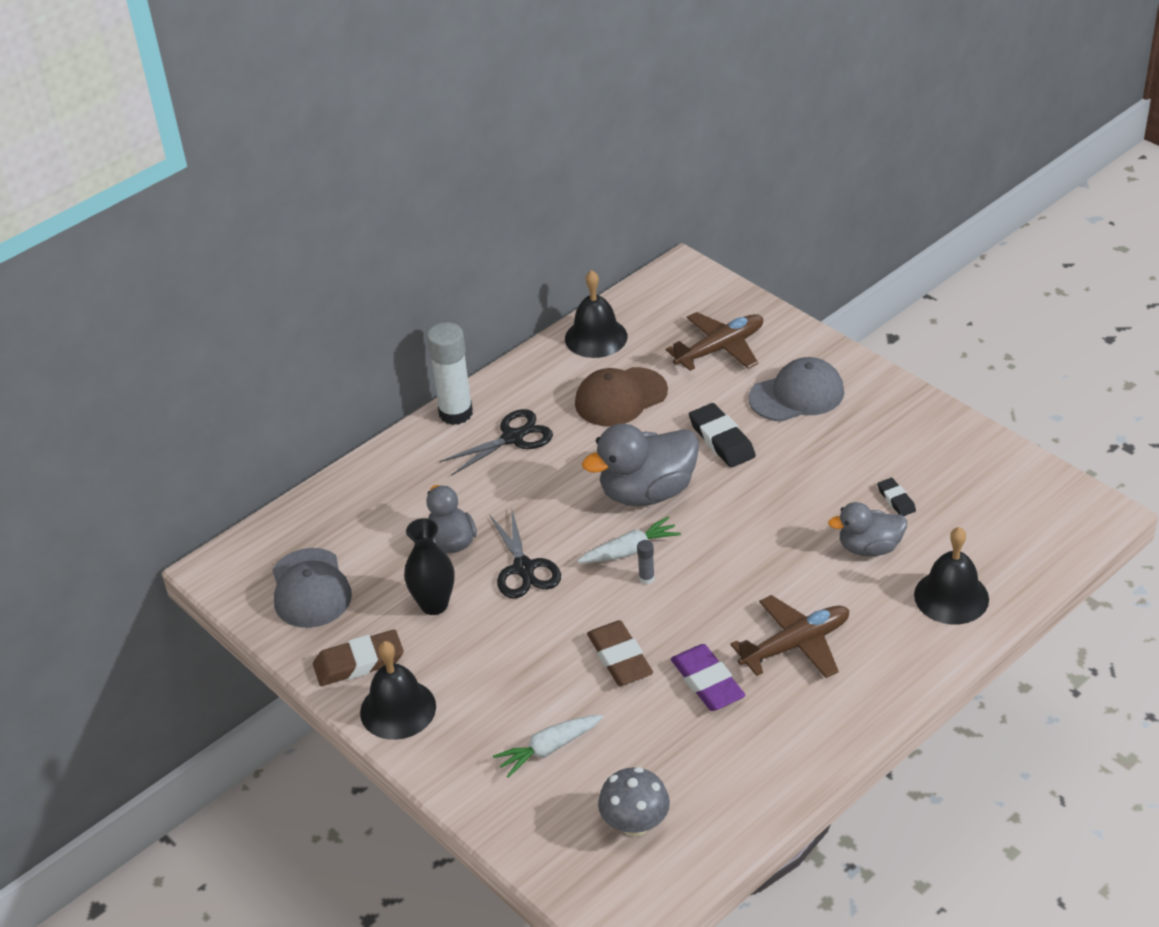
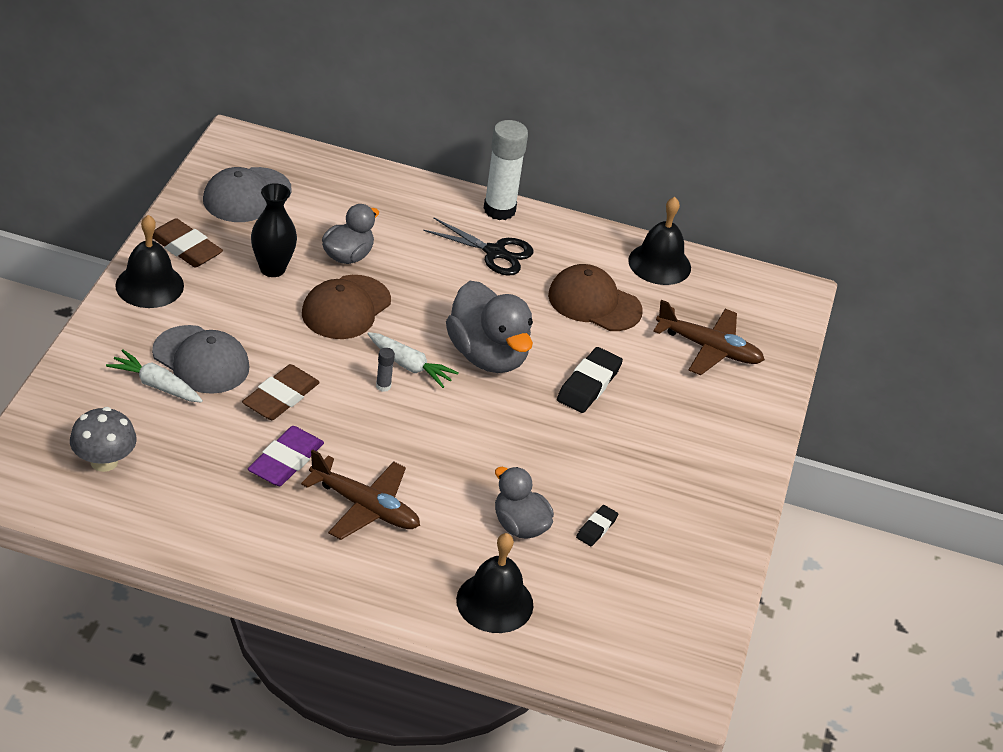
camera: 50 degrees right, 0 degrees up
black scissors [489,507,561,598] -> brown cap [302,275,391,339]
grey duck [582,424,699,506] -> grey duck turned 150 degrees counterclockwise [446,281,533,373]
grey cap [749,357,844,422] -> grey cap moved to [152,325,250,394]

